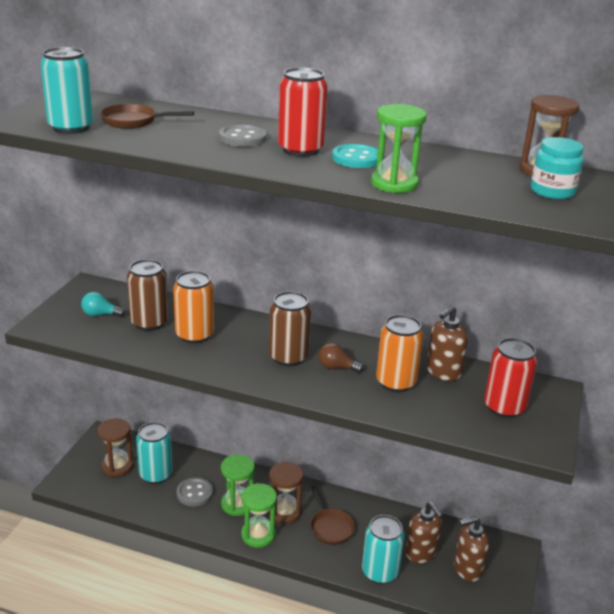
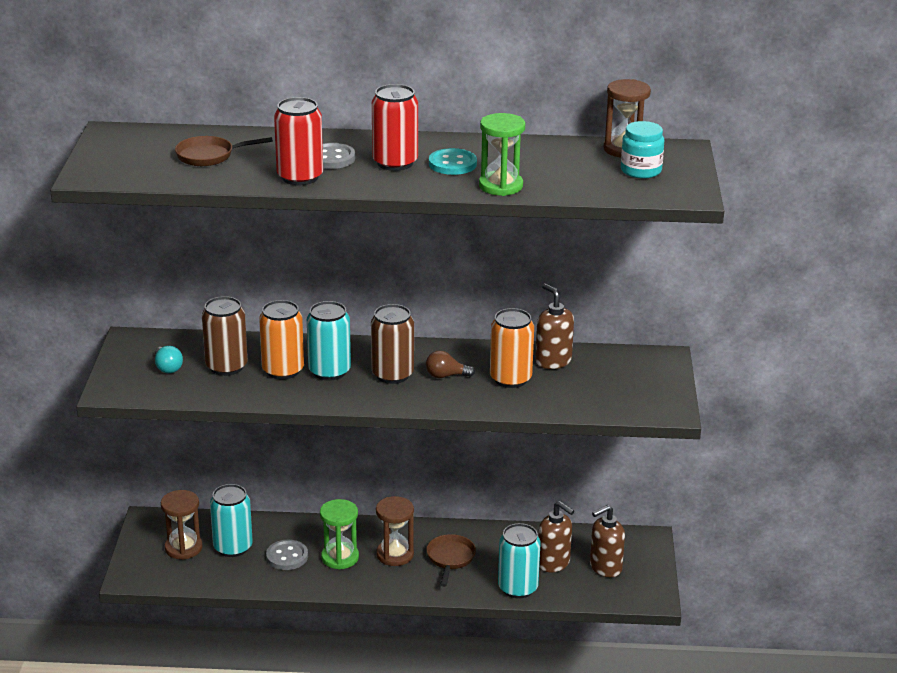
camera: 15 degrees left, 0 degrees up
turquoise can [40,47,94,134] -> turquoise can moved to [307,301,351,381]
turquoise light bulb [81,292,125,317] -> turquoise light bulb turned 105 degrees counterclockwise [155,346,183,373]
green hourglass [241,483,277,548] -> none
brown pan [310,486,355,545] -> brown pan turned 135 degrees counterclockwise [426,534,476,587]
brown soap dispenser [426,305,468,381] -> brown soap dispenser turned 120 degrees clockwise [535,283,574,369]
red can [484,338,538,418] -> red can moved to [274,97,323,185]

